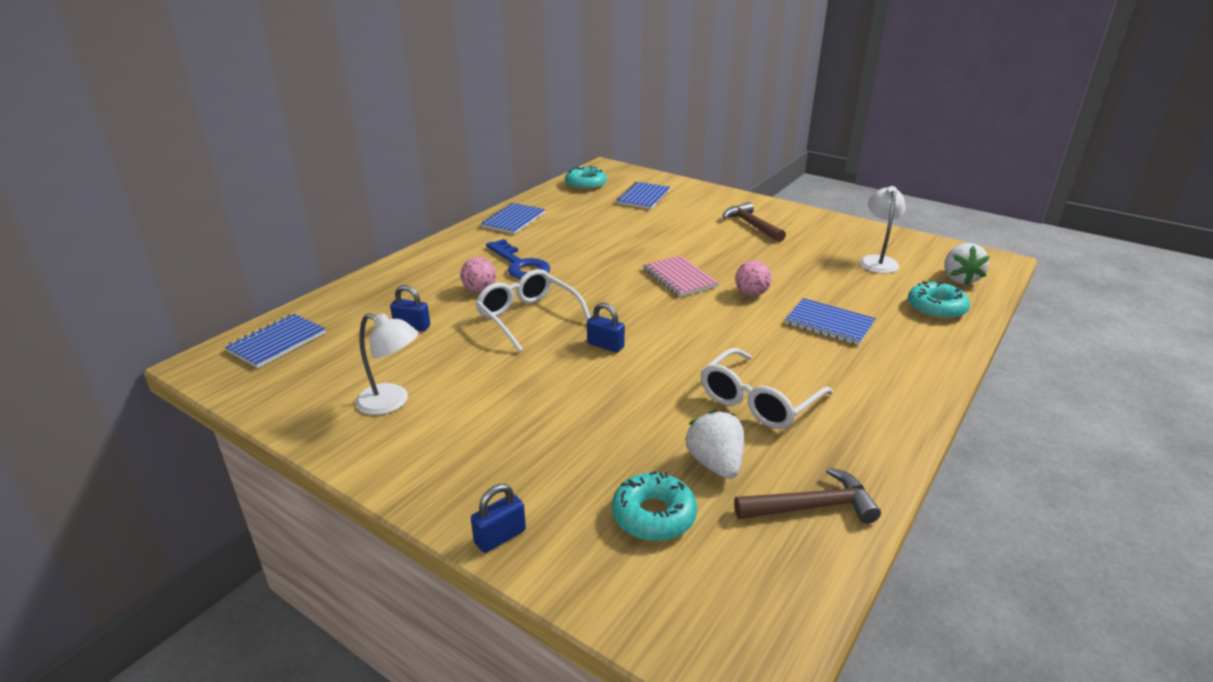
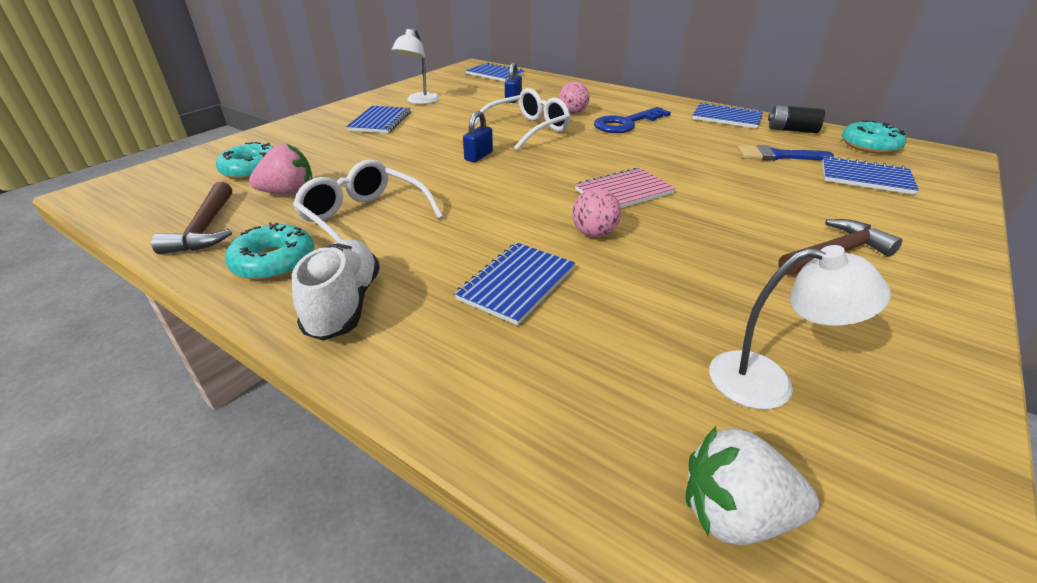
camera: 90 degrees right, 5 degrees up
blue padlock [471,484,526,553] -> none
white strawberry [685,410,744,479] -> pink strawberry [249,144,313,195]
turquoise donut [908,281,970,320] -> turquoise donut moved to [225,222,314,281]
none -> white shoe [292,239,380,341]
none -> blue notebook [346,106,411,133]
none -> blue brush [738,145,834,161]
none -> black battery [768,105,825,133]

